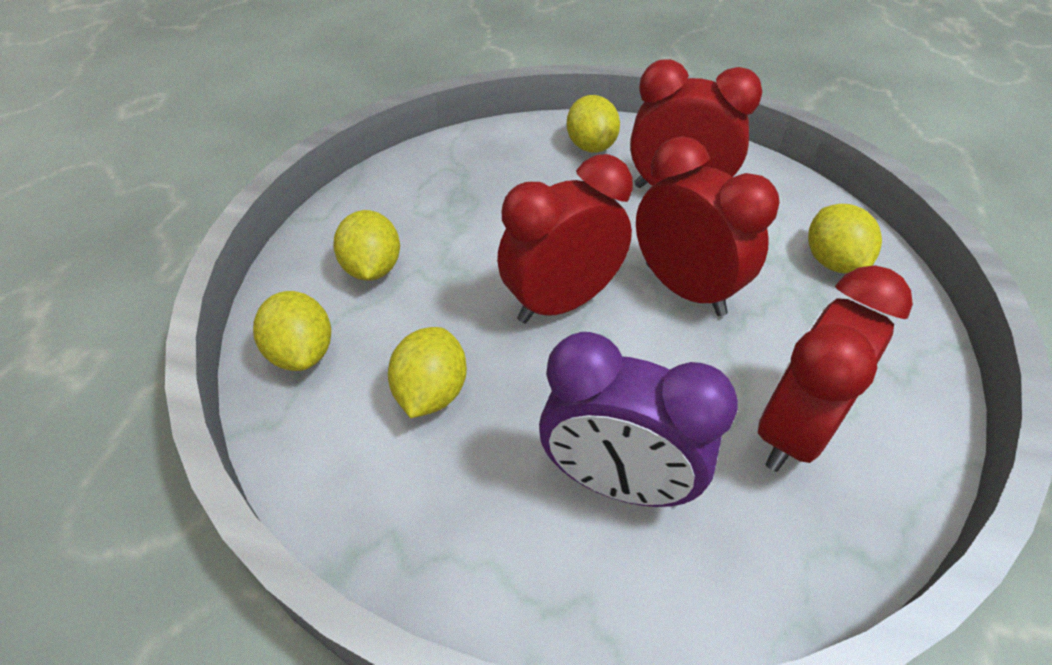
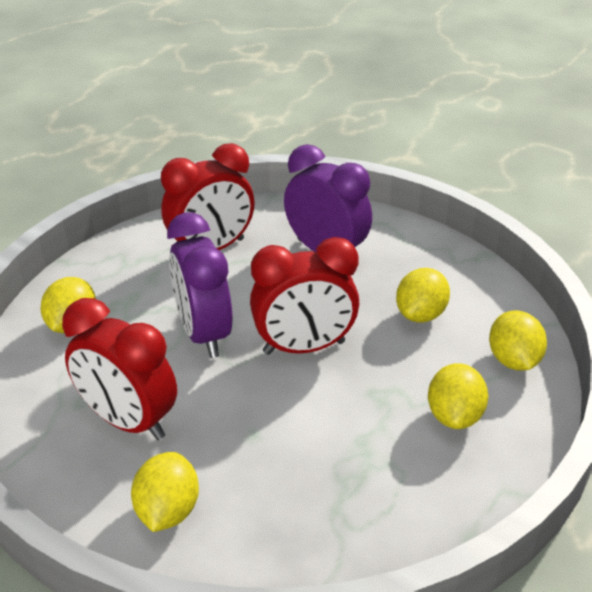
camera: 160 degrees left, 10 degrees down
red clock [636,136,780,316] -> purple clock [167,212,233,358]

